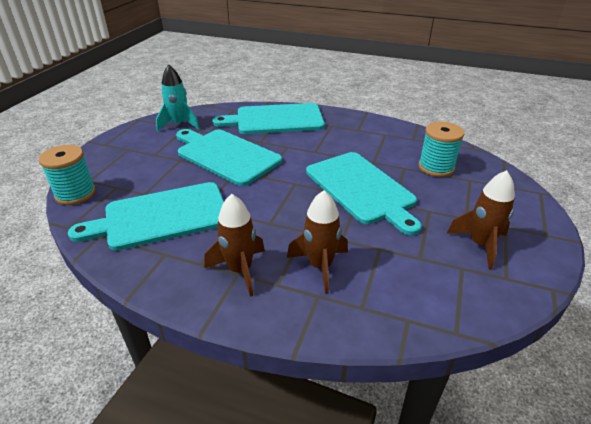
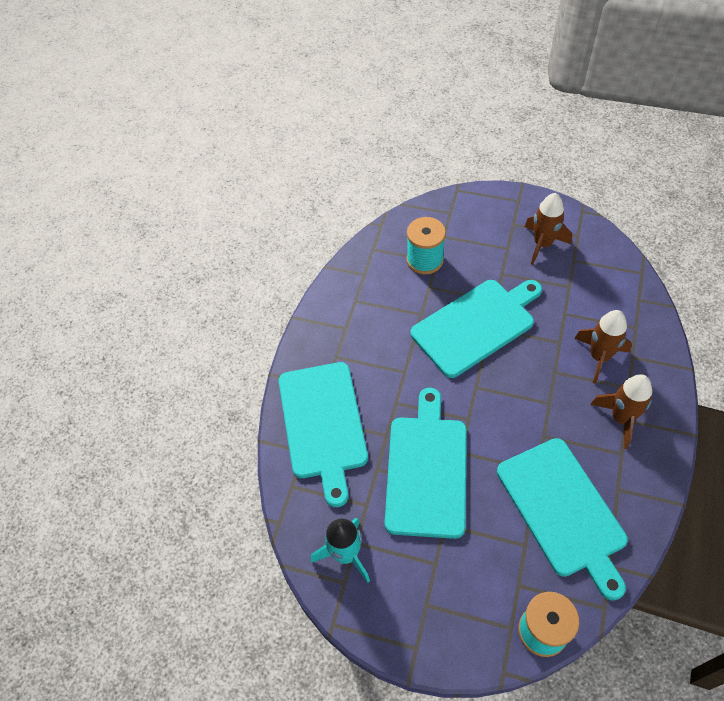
camera: 90 degrees left, 20 degrees up
turquoise cutting board [176,129,282,186] -> turquoise cutting board turned 150 degrees clockwise [385,388,467,539]

